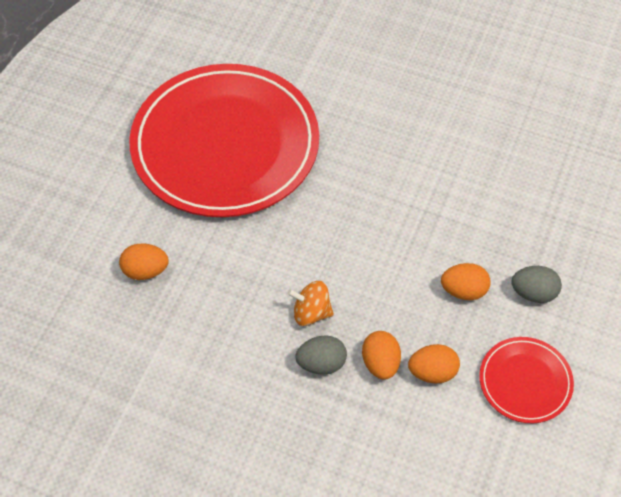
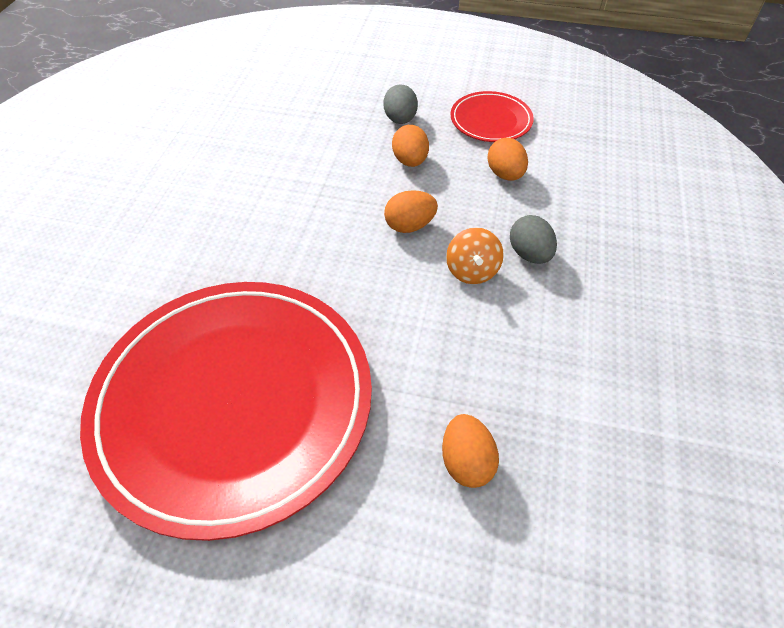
camera: 100 degrees left, 5 degrees down
orange egg [362,331,401,380] -> orange egg moved to [384,190,438,233]

